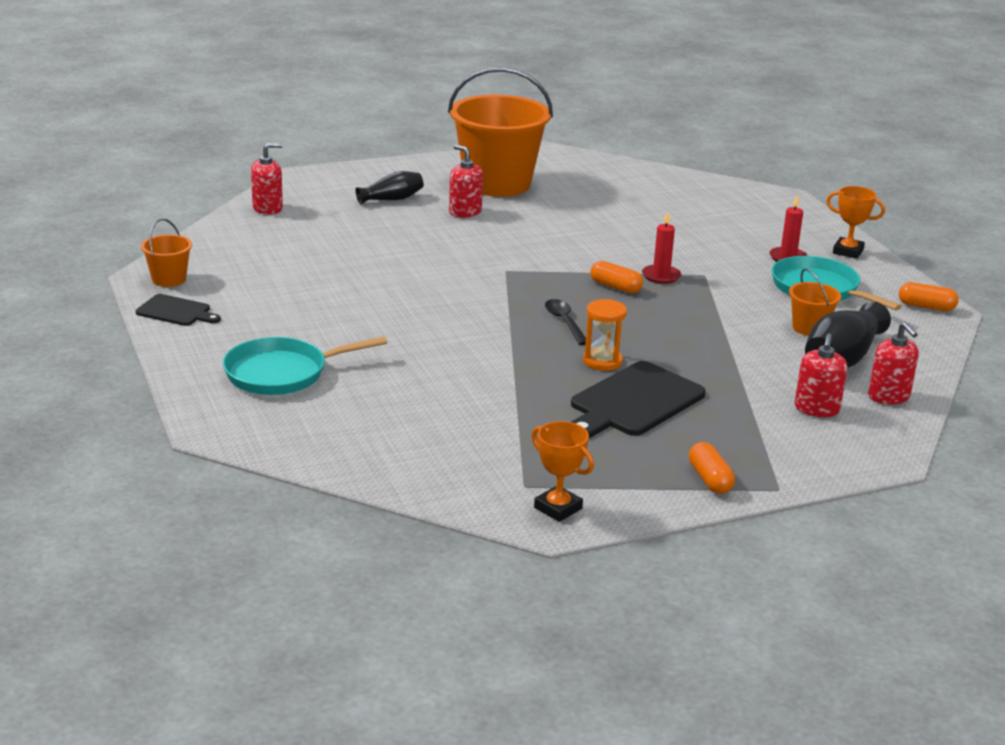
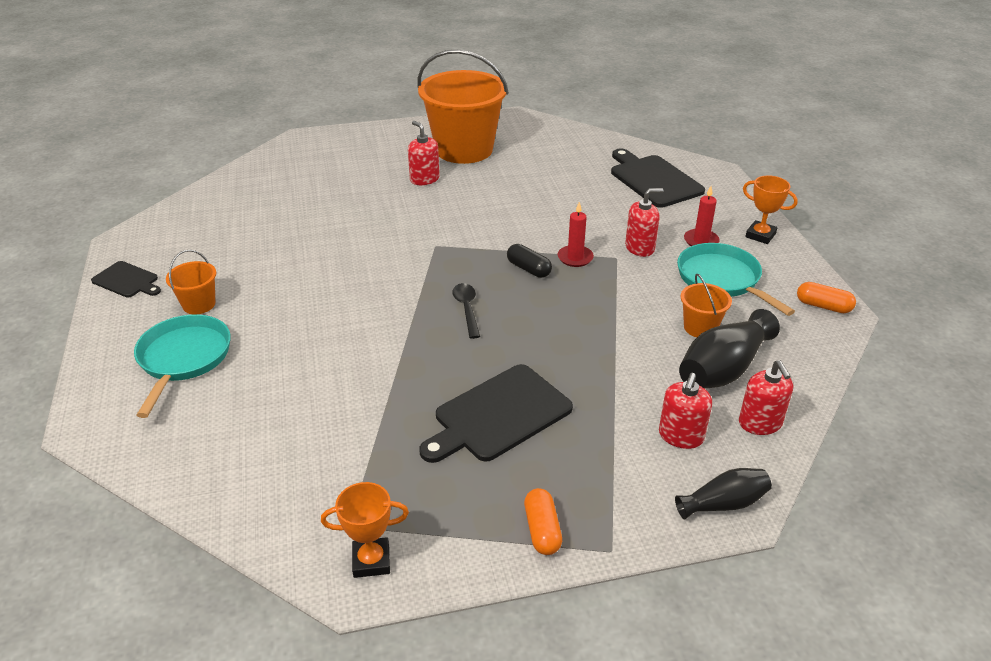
camera: 10 degrees right, 10 degrees up
orange bucket [141,219,192,287] -> orange bucket moved to [166,250,216,315]
turquoise pan [223,336,387,395] -> turquoise pan turned 105 degrees clockwise [134,314,231,418]
red soap dispenser [251,143,283,215] -> red soap dispenser moved to [625,188,663,257]
black vase [355,171,423,204] -> black vase moved to [675,468,772,520]
orange trophy [531,421,594,522] -> orange trophy turned 60 degrees counterclockwise [321,482,409,578]
orange hourglass [583,299,627,371] -> none
orange capsule [590,261,643,293] -> black capsule [507,244,552,278]
none -> black cutting board [611,148,705,208]

